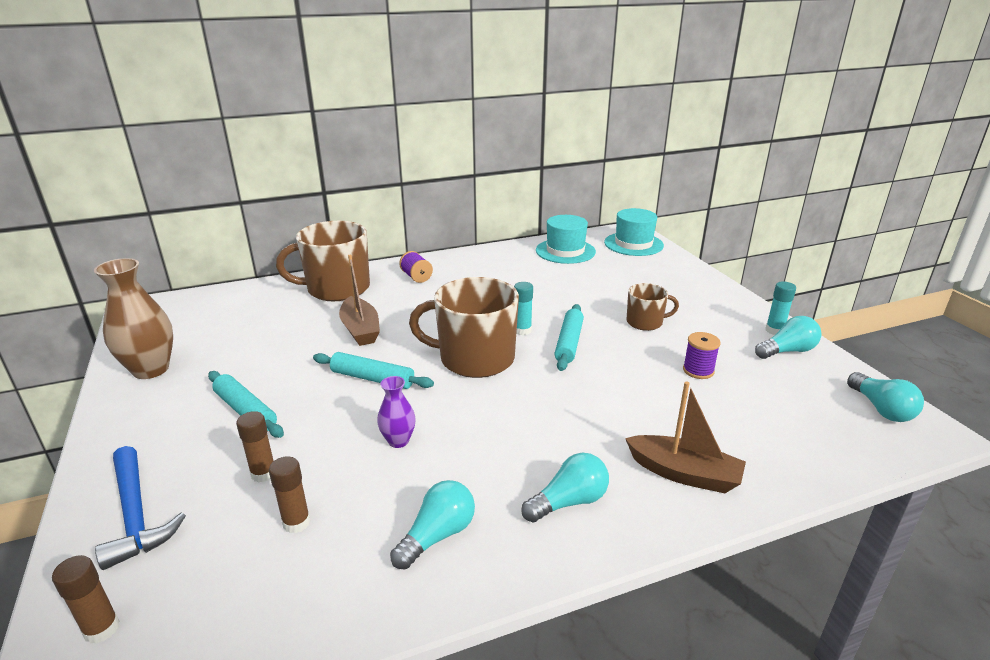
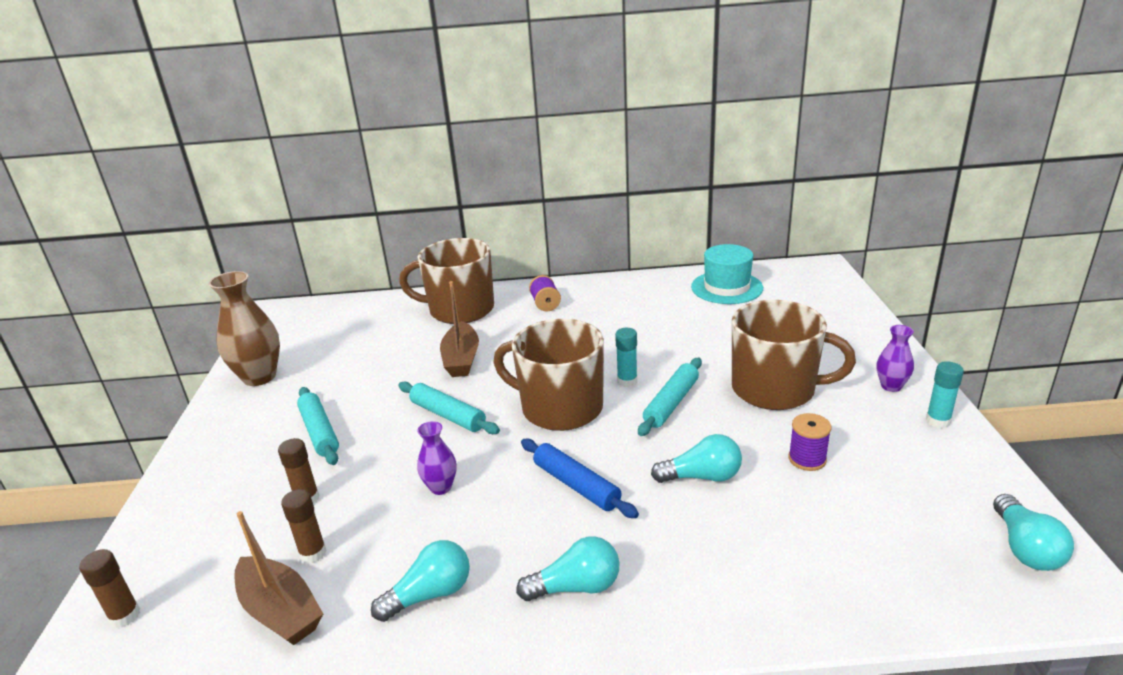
camera: 20 degrees right, 0 degrees up
blue hammer [95,446,186,570] -> none
turquoise hat [604,208,664,256] -> none
brown boat [625,381,746,493] -> brown boat moved to [234,511,323,645]
brown mug [626,283,679,331] -> brown mug [732,300,856,410], size x1.90
turquoise light bulb [755,316,821,359] -> turquoise light bulb moved to [651,434,742,483]
none -> blue rolling pin [521,439,639,518]
none -> purple vase [877,325,914,392]

